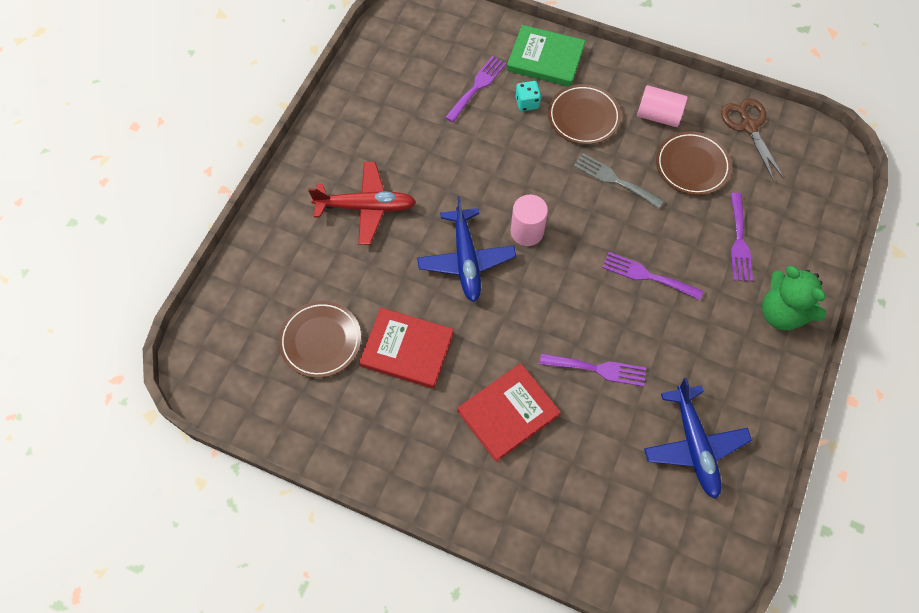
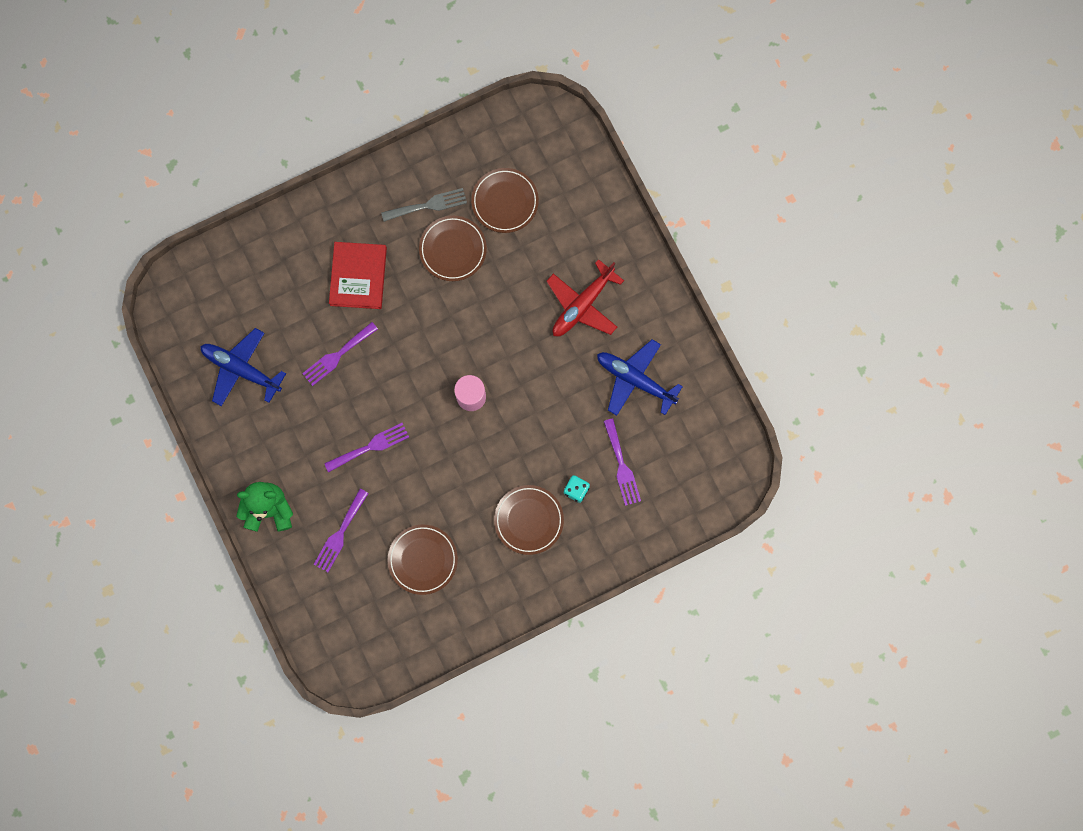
camera: 130 degrees right, 15 degrees up
red book [359,308,454,389] -> brown plate [419,216,487,281]
blue plane [417,196,516,302] -> blue plane moved to [597,339,683,416]
green book [507,25,585,87] -> none
grey fork [574,153,664,209] -> grey fork moved to [381,188,467,222]
pink cylinder [637,85,688,127] -> none
brown scissors [721,98,784,181] -> none
purple fork [731,193,753,281] -> purple fork turned 105 degrees counterclockwise [314,489,369,572]

